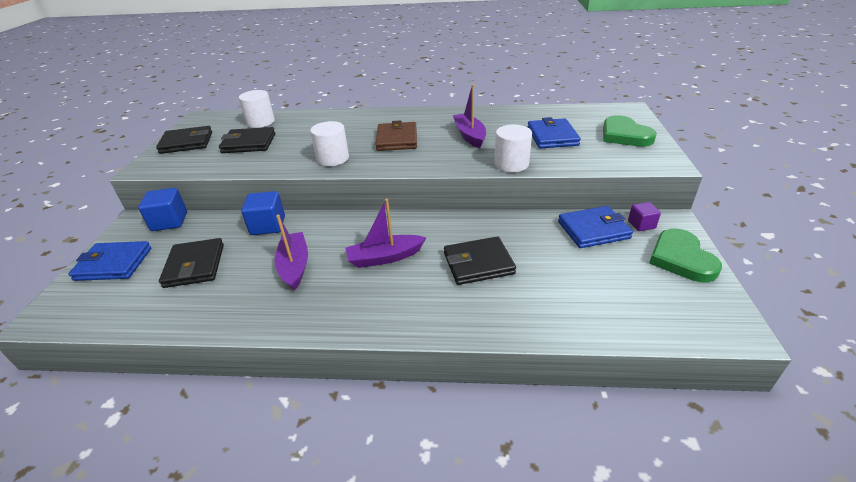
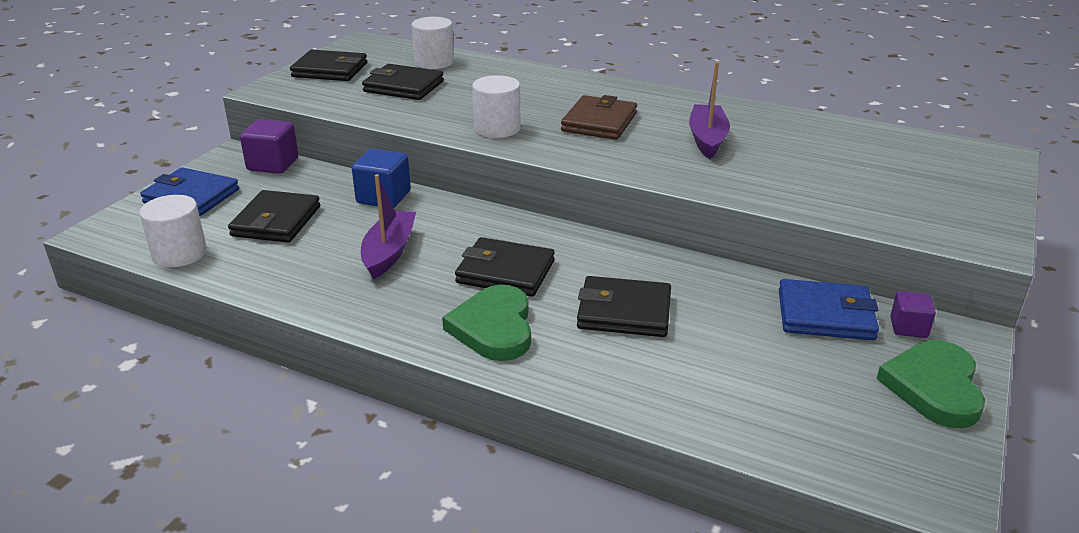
camera: 20 degrees right, 5 degrees down
blue cube [138,188,187,231] -> purple cube [240,119,298,174]
purple boat [345,199,426,268] -> black wallet [455,237,555,297]
white cylinder [494,125,532,172] -> white cylinder moved to [139,195,207,267]
blue wallet [528,117,581,148] -> none
green heart [603,115,657,147] -> green heart moved to [442,285,531,361]

